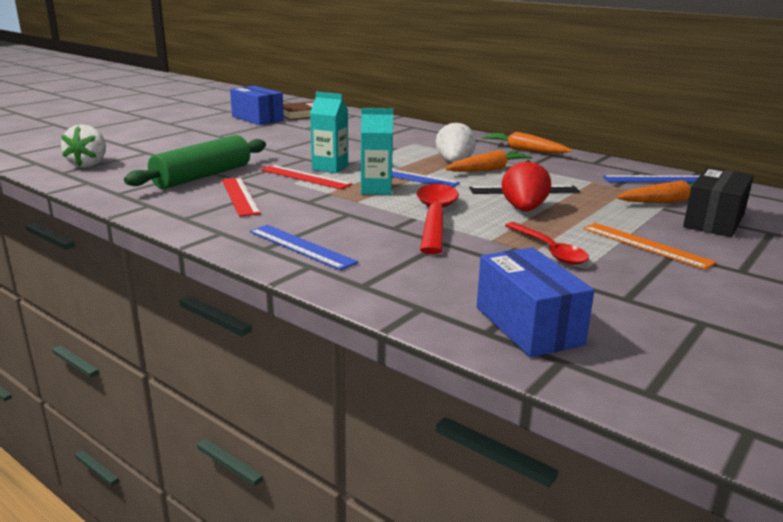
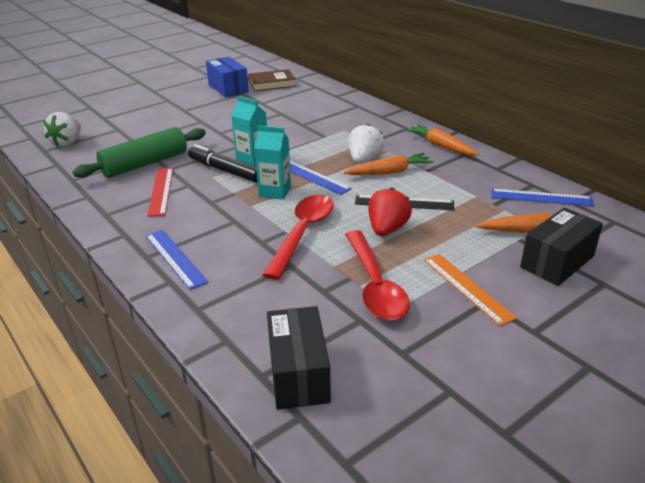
camera: 15 degrees right, 10 degrees up
red ruler [260,165,352,190] -> black marker [188,144,258,183]
blue box [477,247,594,357] -> black box [267,306,331,410]
red spoon [505,222,589,265] -> red spoon [345,230,410,320], size x1.50

